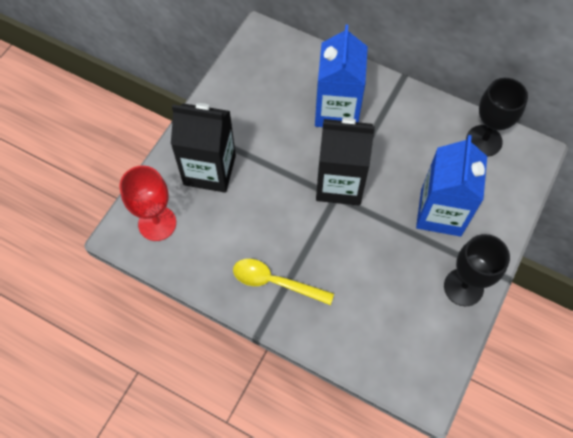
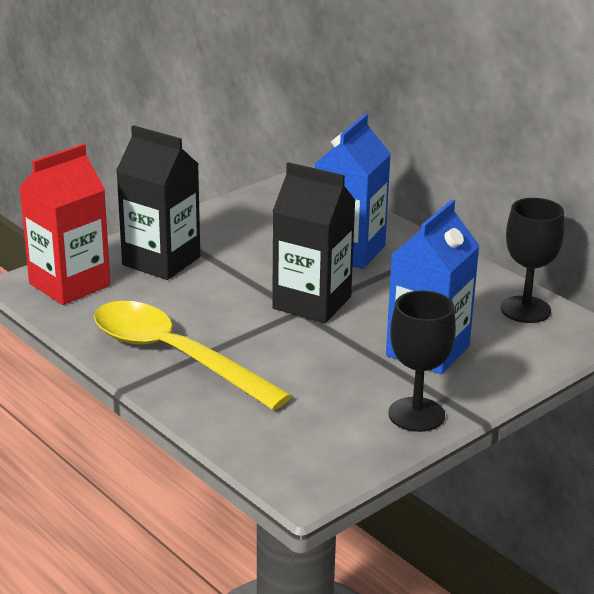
camera: 20 degrees right, 35 degrees down
red goblet [120,165,176,241] -> red carton [19,144,110,305]
yellow spoon [233,259,334,305] -> yellow spoon [94,301,292,410], size x1.73

